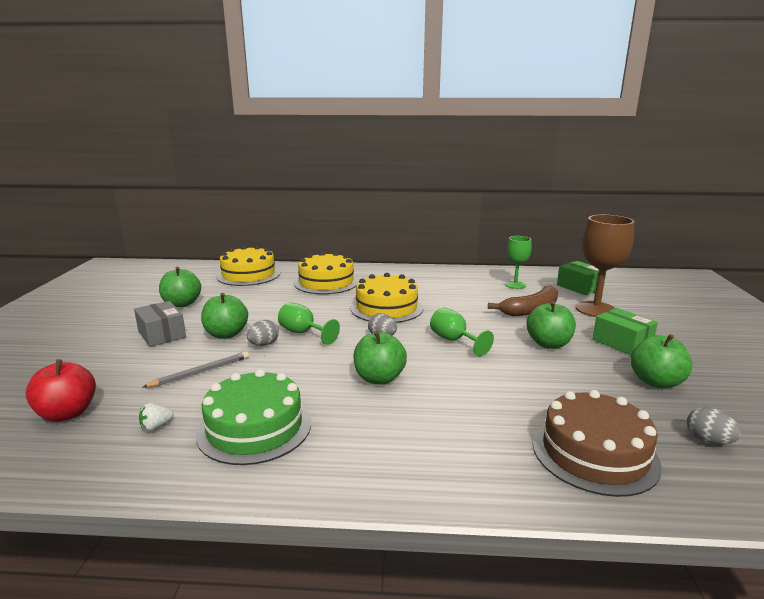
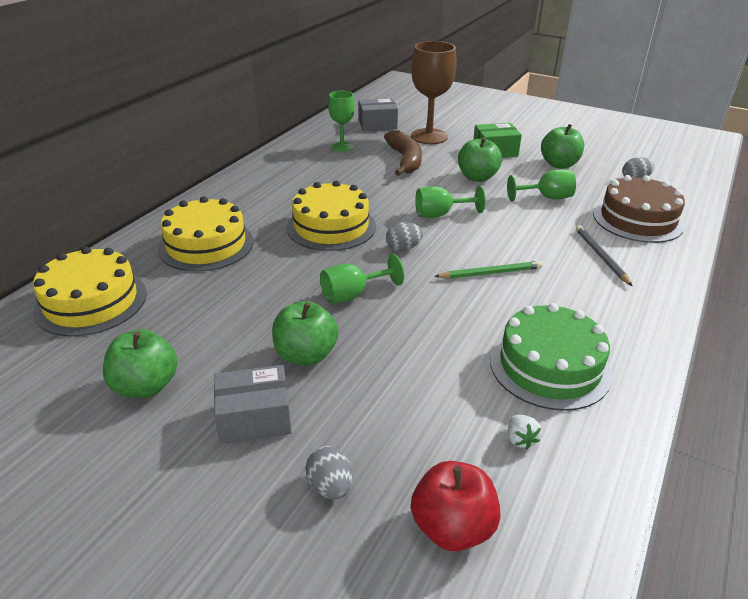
camera: 65 degrees left, 15 degrees up
grey pencil [143,351,249,387] -> grey pencil moved to [576,225,633,286]
grey egg [247,320,279,346] -> grey egg moved to [305,446,352,499]
green apple [353,331,407,385] -> green pencil [434,261,543,279]
green box [557,261,606,295] -> grey box [359,98,398,131]
none -> green goblet [507,169,576,202]

